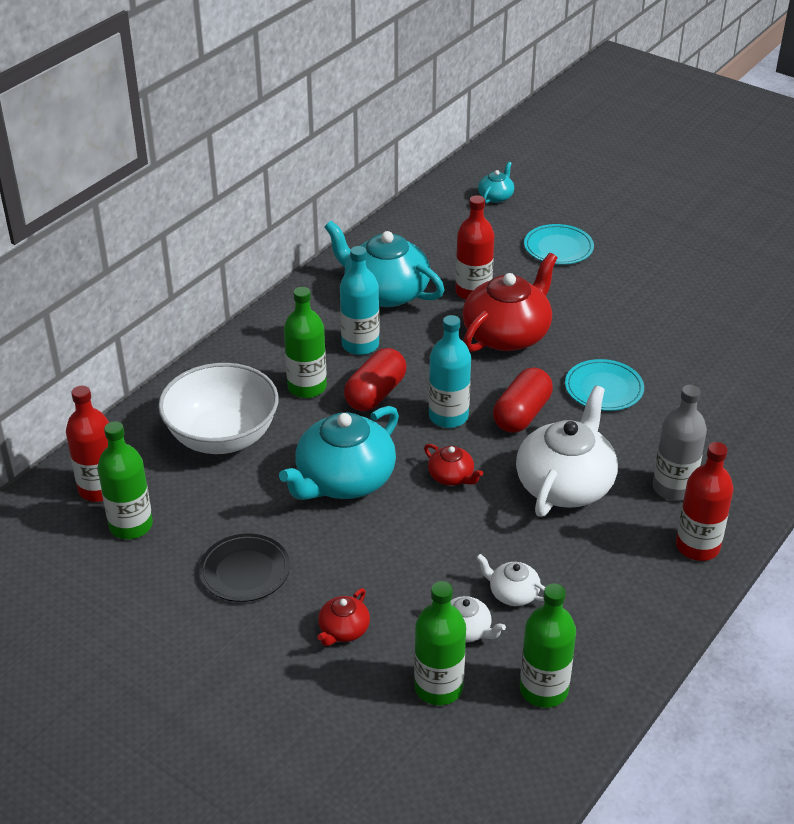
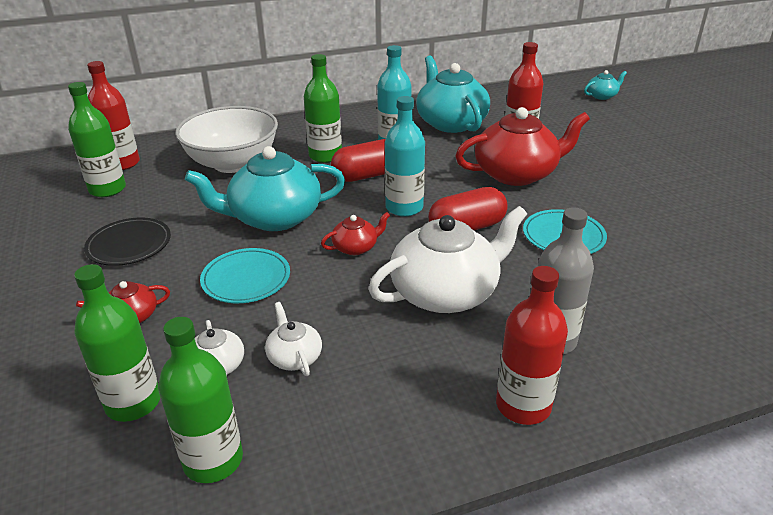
camera: 35 degrees right, 5 degrees down
red teapot [424,444,483,485] -> red teapot turned 105 degrees counterclockwise [321,212,390,255]
turquoise plate [524,224,594,265] -> turquoise plate moved to [200,248,290,303]

